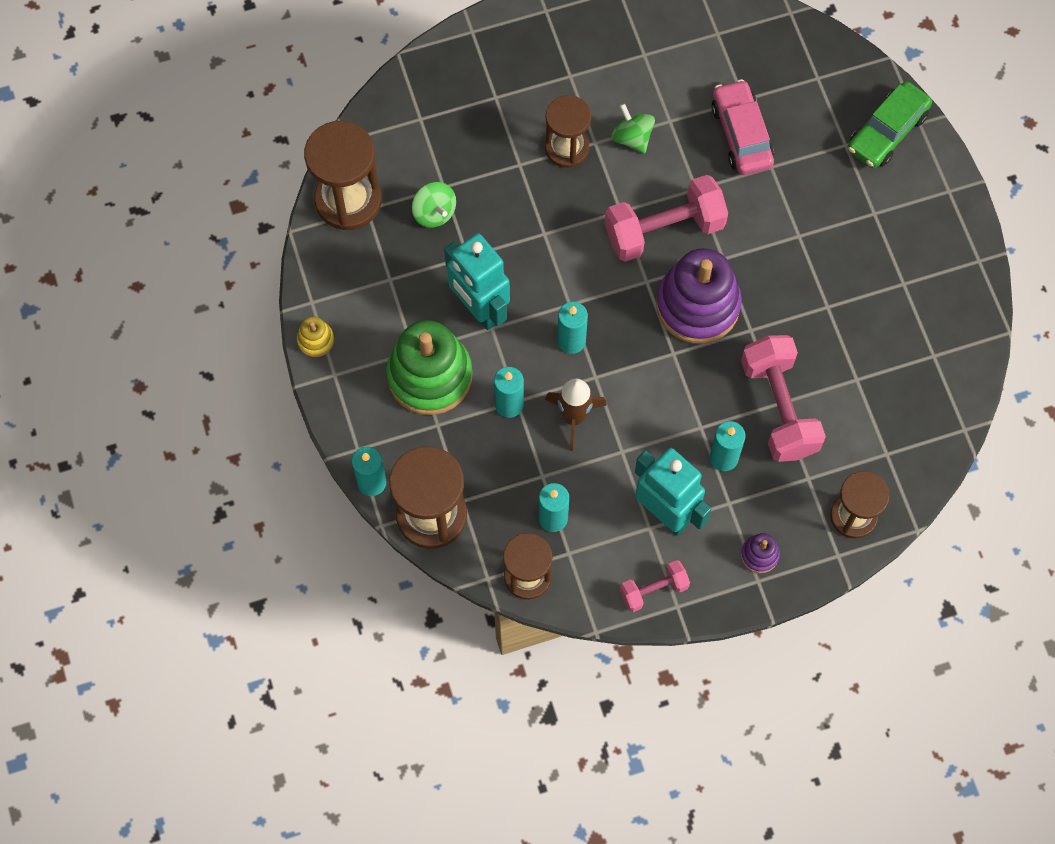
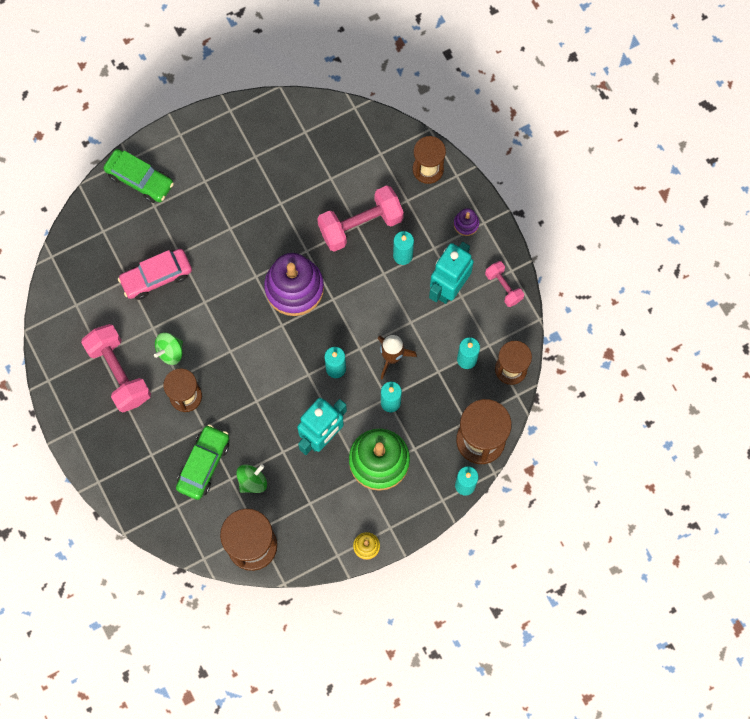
camera: 100 degrees left, 5 degrees up
pink dumbbell [605,175,728,262] -> pink dumbbell moved to [81,324,151,412]
none -> green car [176,424,229,500]

